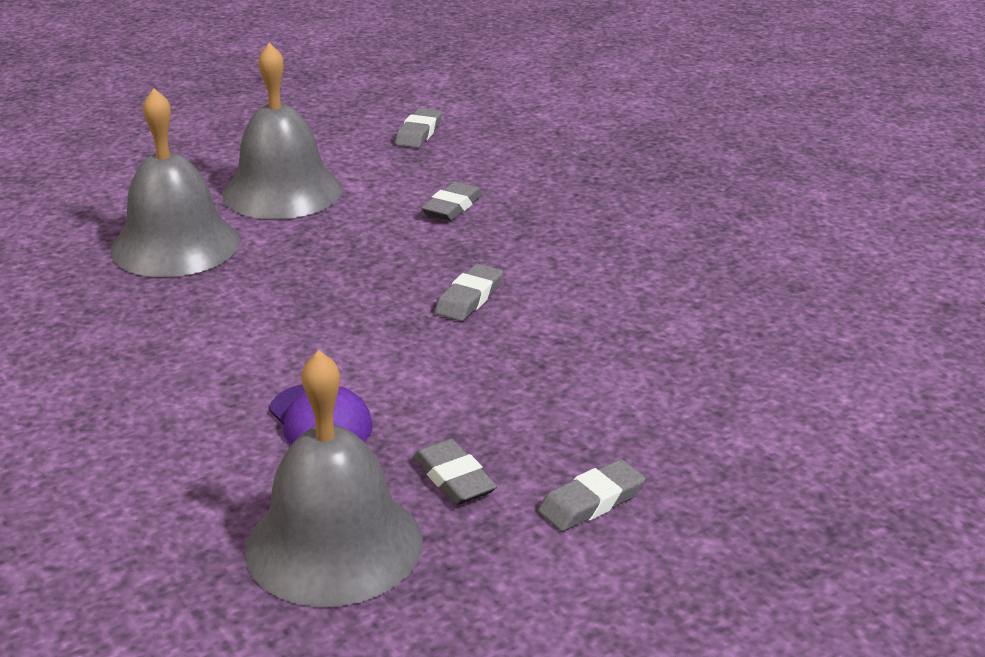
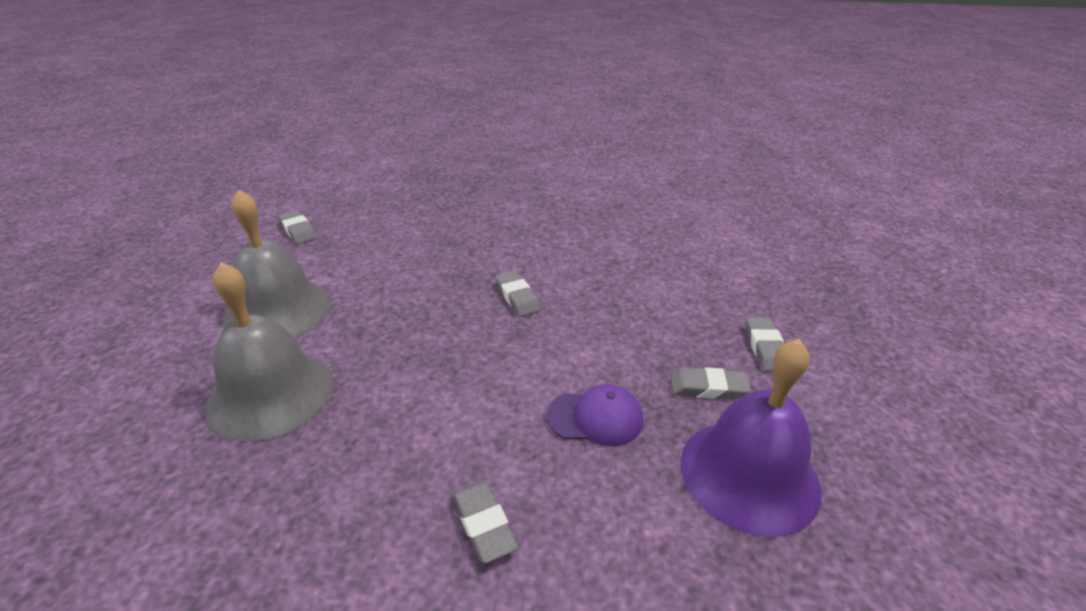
camera: 55 degrees left, 5 degrees up
grey bell [245,350,423,607] -> purple bell [681,339,822,537]
grey eraser [421,182,483,221] -> grey eraser moved to [453,482,519,564]

